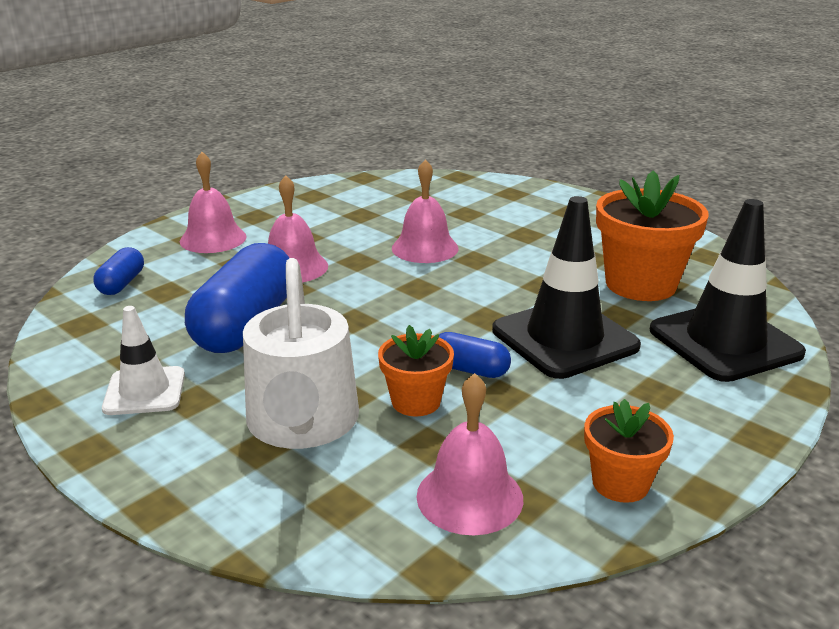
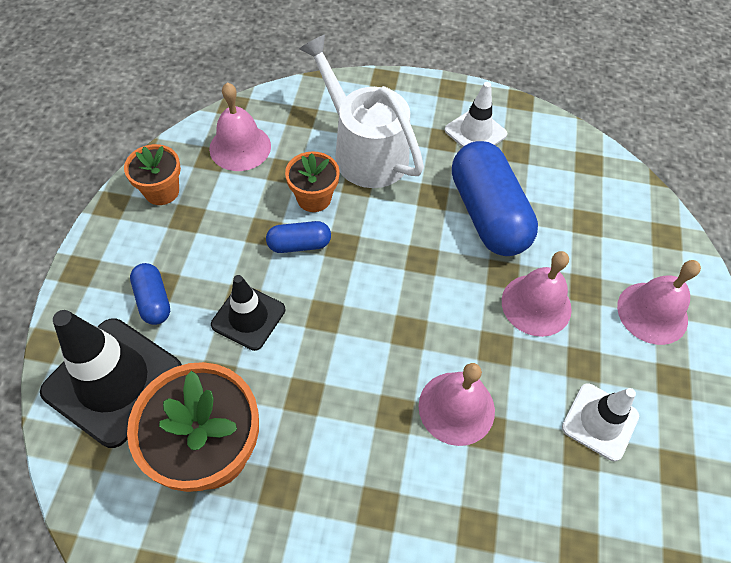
camera: 145 degrees right, 30 degrees up
blue capsule [93,247,144,295] -> blue capsule moved to [130,263,170,325]
black traffic cone [492,196,641,379] -> black traffic cone [211,275,285,351], size x0.58
none -> white traffic cone [562,383,639,461]

